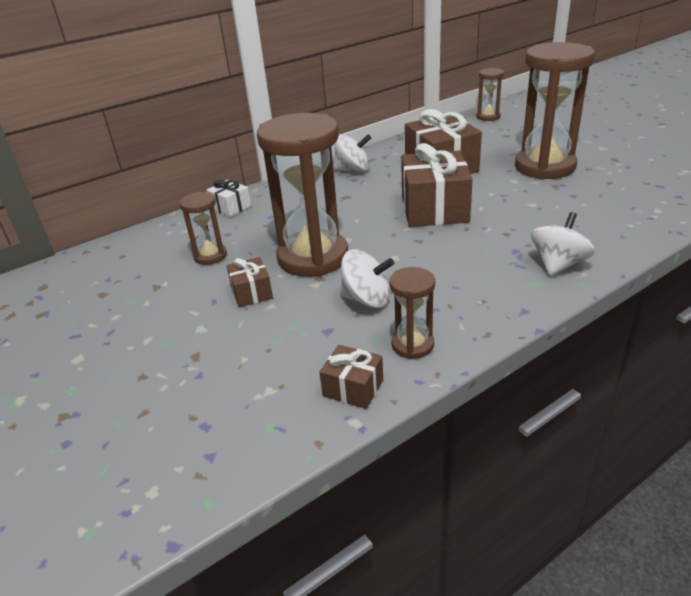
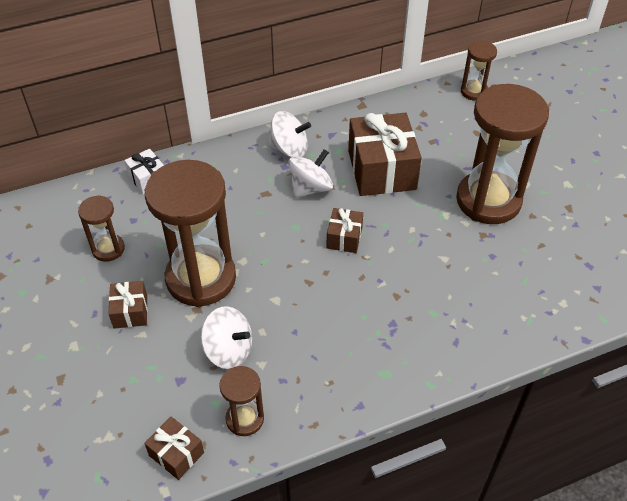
camera: 10 degrees right, 15 degrees up
brown gift [401,143,473,227] -> brown gift [326,208,363,253], size x0.49
white spinning top [531,212,595,276] -> white spinning top moved to [288,149,333,198]

